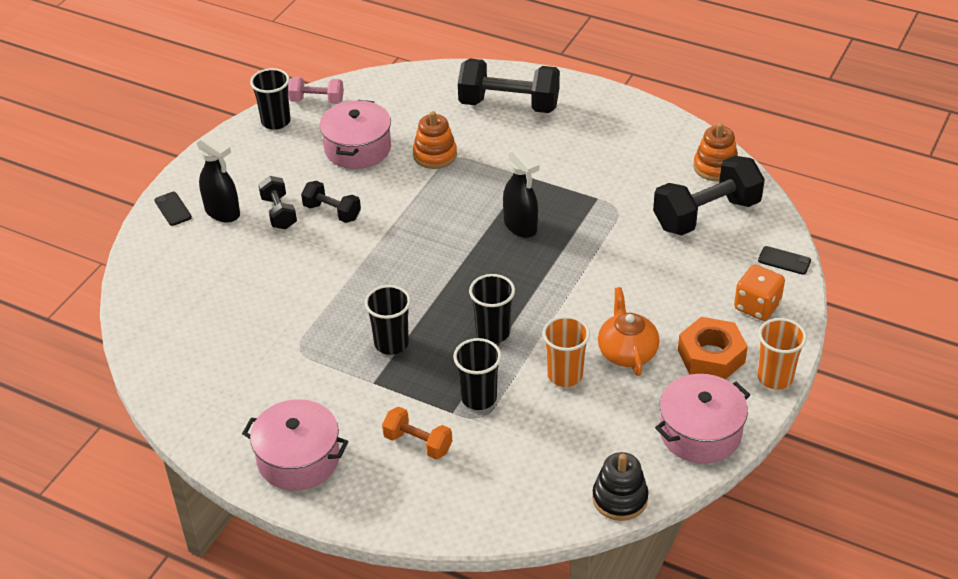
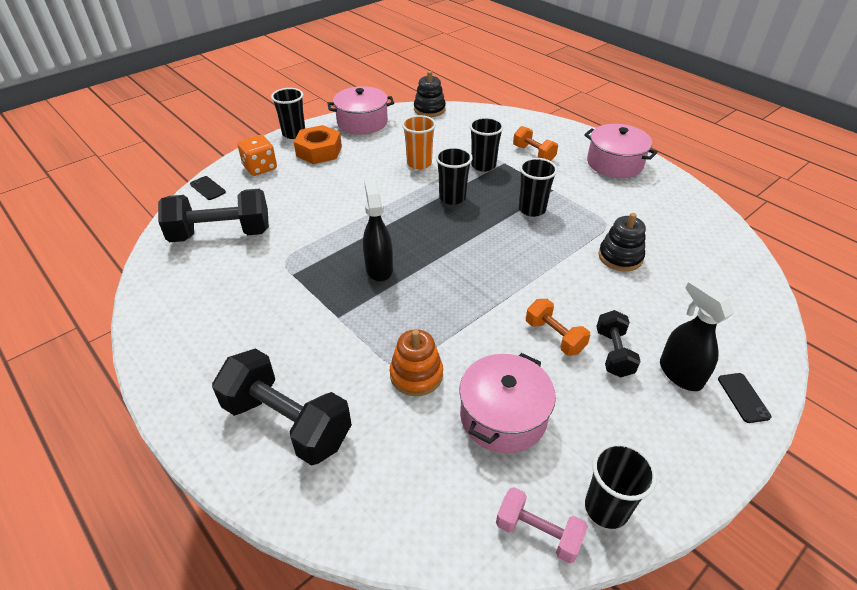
camera: 160 degrees left, 0 degrees up
black dumbbell [301,181,361,223] -> orange dumbbell [526,299,590,356]
orange teapot [598,287,660,376] -> none
orange stacking toy [693,123,738,181] -> none
orange cup [757,318,807,390] -> black cup [271,88,305,139]
none -> black stacking toy [598,213,646,271]

